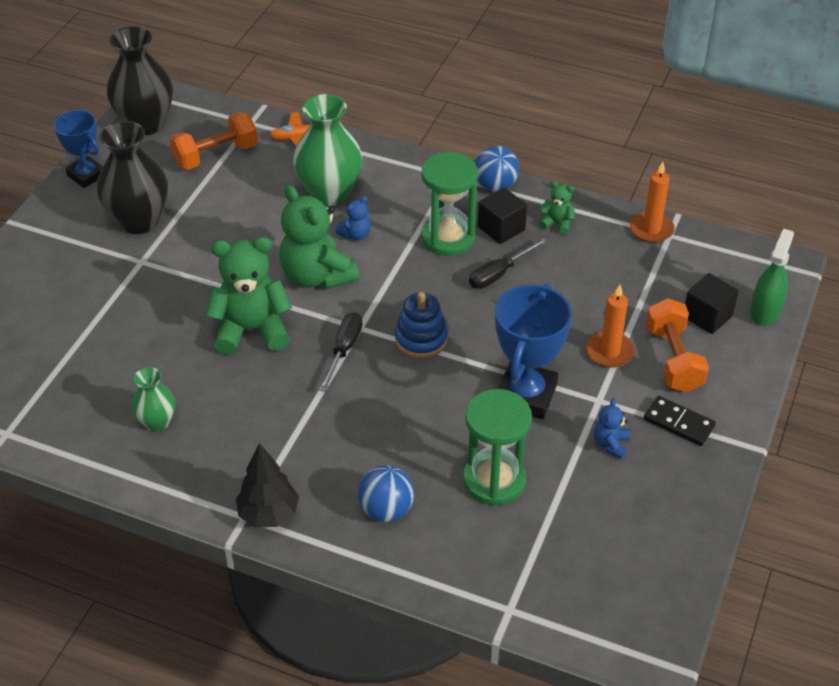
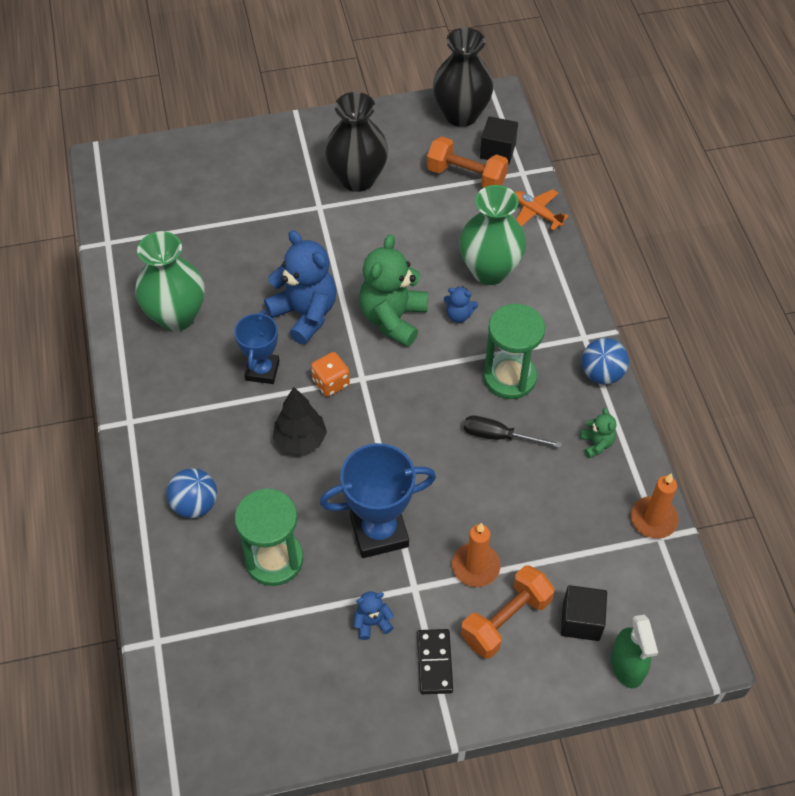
camera: 55 degrees right, 10 degrees up
blue trophy [54,110,103,188] -> blue trophy moved to [234,310,279,384]
green vase [131,367,175,432] -> green vase [135,231,205,331], size x1.84
green teddy bear [205,237,292,355] -> blue teddy bear [264,230,336,344]
black tree [236,443,299,528] -> black tree moved to [273,387,327,455]
black screwdriver [320,312,363,392] -> orange dice [311,352,350,397]
blue stacking toy [395,292,448,359] -> none
black cube [478,187,527,244] -> black cube moved to [480,116,518,164]
green spray bottle [750,228,794,326] -> green spray bottle turned 90 degrees clockwise [611,614,658,688]

